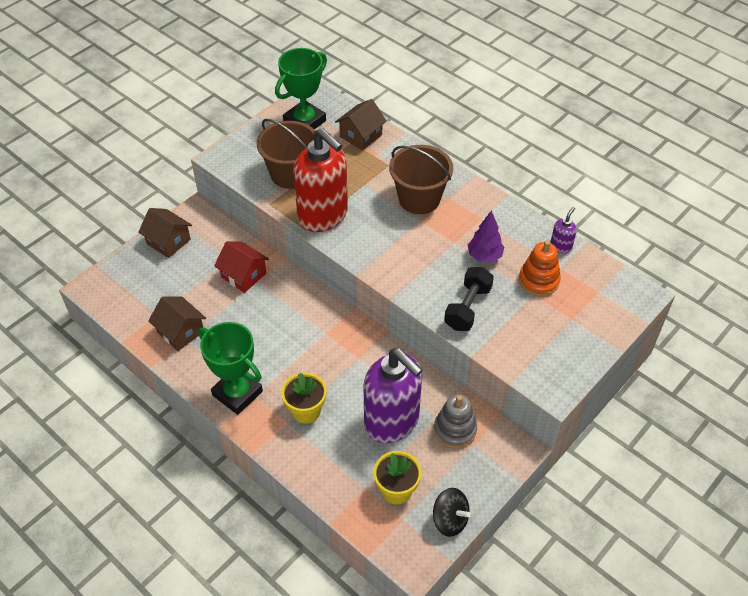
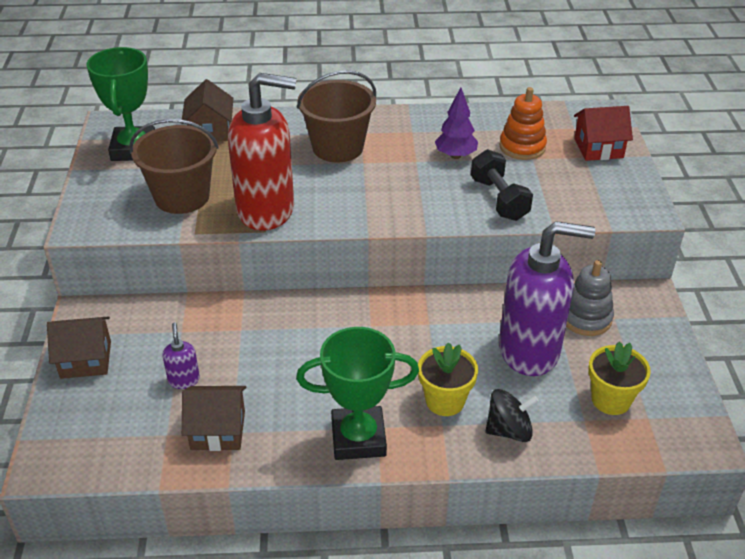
camera: 45 degrees left, 10 degrees down
red house [214,241,269,293] -> red house moved to [574,106,633,161]
black spinning top [433,488,471,537] -> black spinning top moved to [485,389,539,442]
purple soap dispenser [550,207,577,253] -> purple soap dispenser moved to [163,322,200,389]

